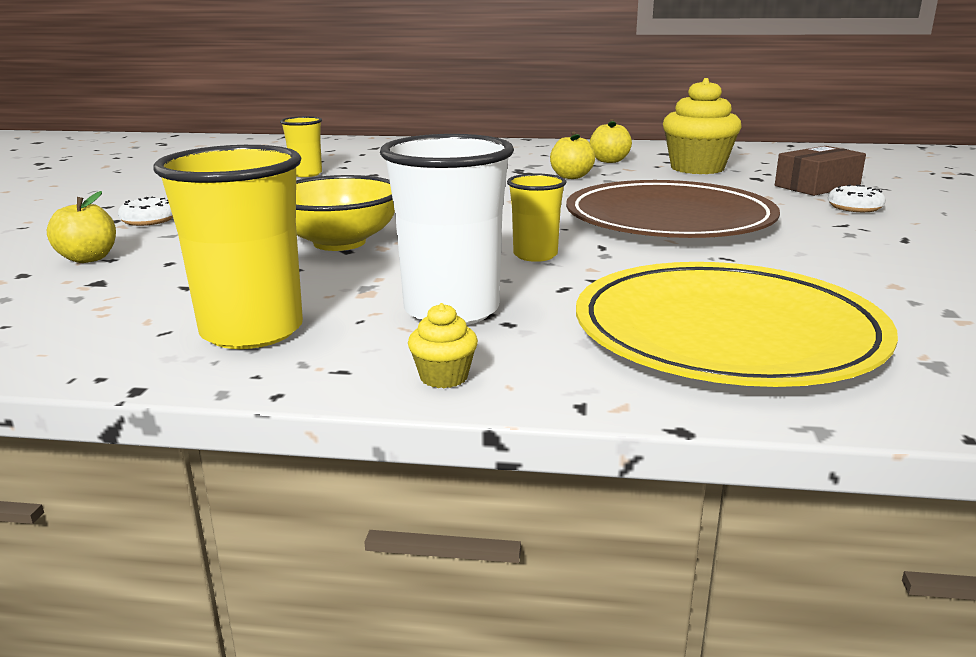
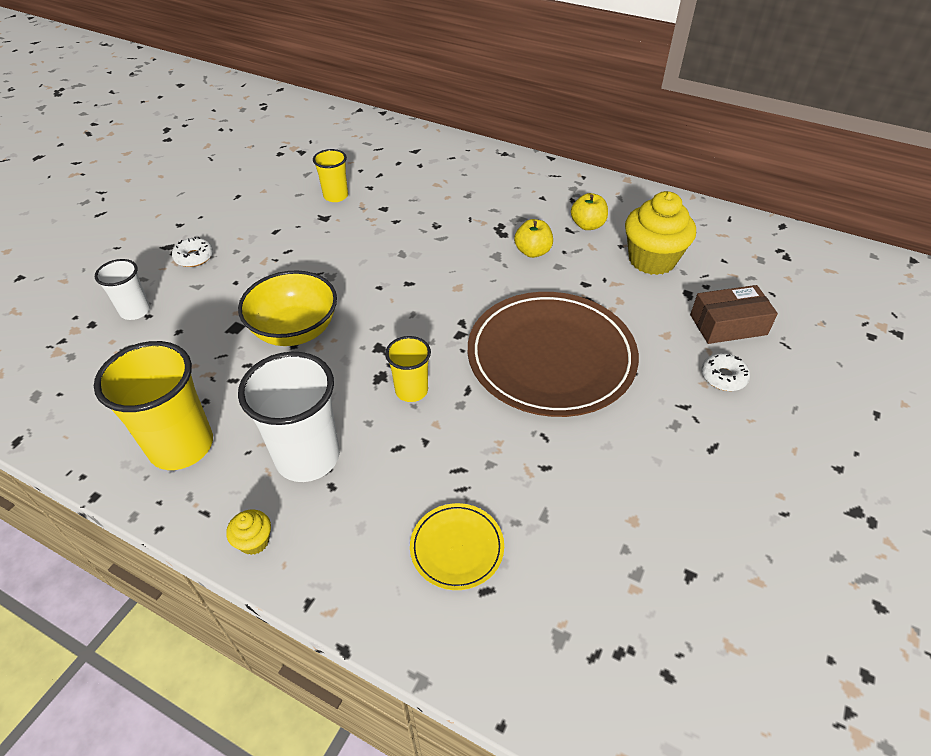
camera: 20 degrees right, 25 degrees up
yellow apple [47,191,116,263] -> white cup [95,259,150,320]
yellow plate [576,262,898,387] -> yellow plate [410,503,504,590], size x0.45

